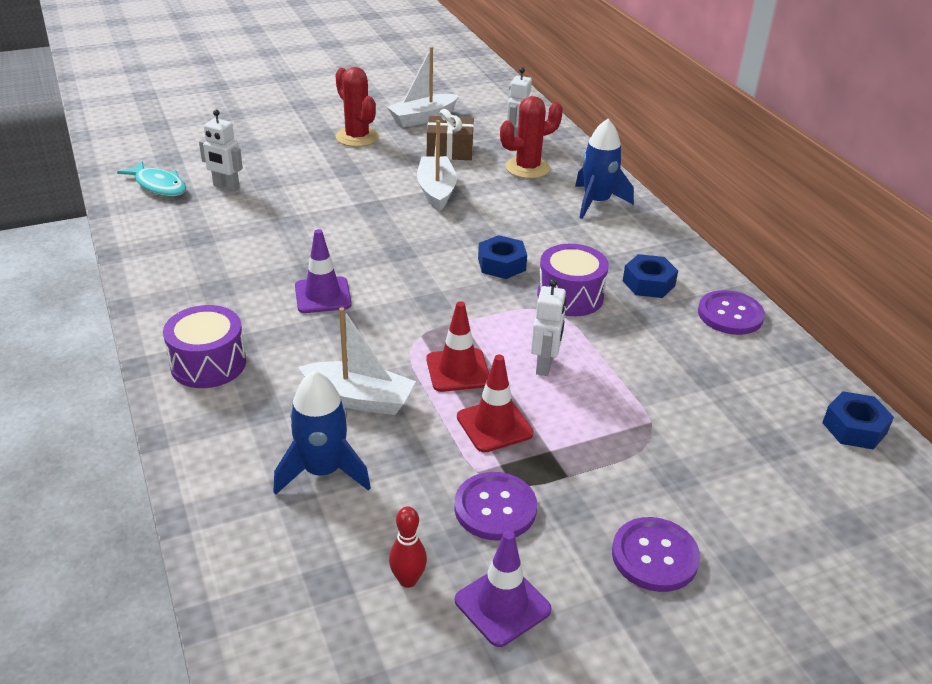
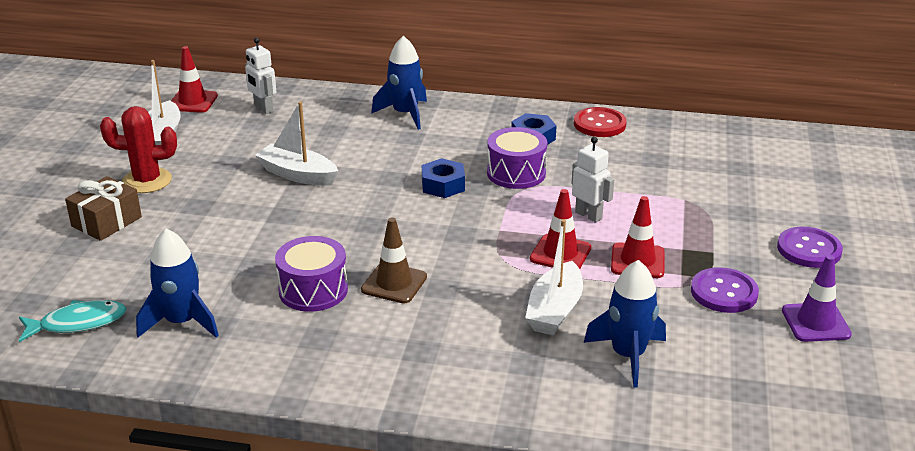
camera: 55 degrees left, 5 degrees down
purple drum [163,305,246,388] -> purple drum moved to [275,236,348,312]
white robot [199,110,243,191] -> none
purple traffic cone [295,229,352,313] -> brown traffic cone [361,218,427,303]
white boat [299,307,416,415] -> white boat turned 150 degrees clockwise [525,219,583,335]
red bowling pin [389,506,427,588] -> none
brown gift [427,109,474,160] -> brown gift moved to [65,176,142,241]
red cactus [500,96,563,179] -> none
purple button [698,290,765,335] -> red button [574,107,627,137]
blue nut [822,391,894,450] -> none
none -> blue rocket [136,228,219,338]
none -> red traffic cone [171,46,218,113]

